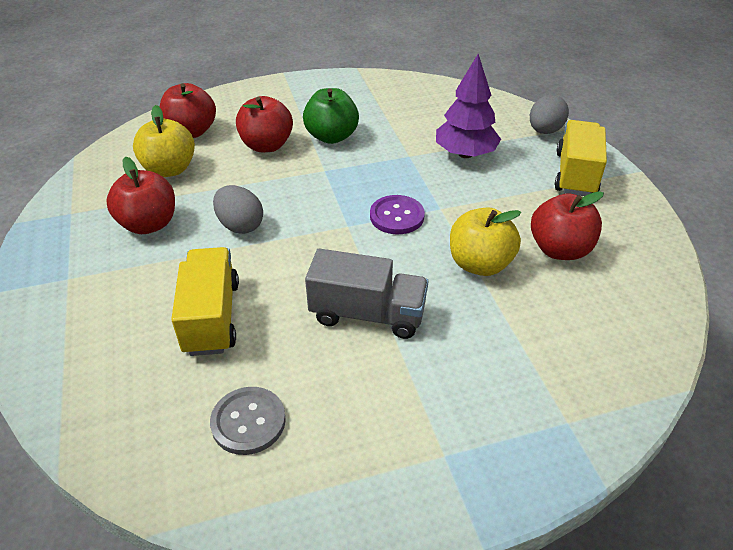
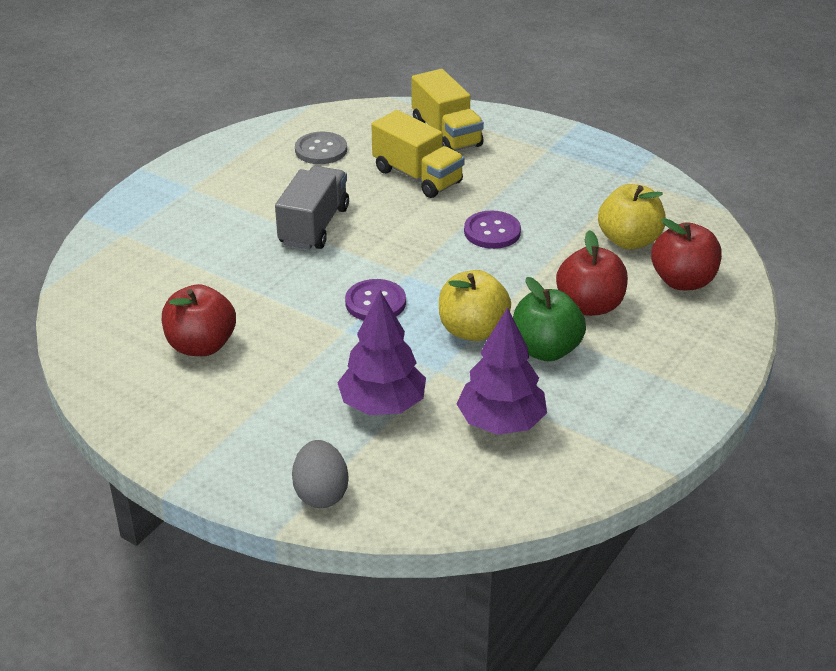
camera: 140 degrees right, 5 degrees down
red apple [106,157,175,234] -> none
grey egg [213,185,263,234] -> purple button [464,210,521,249]
grey truck [305,249,428,339] -> grey truck turned 135 degrees clockwise [275,166,349,250]
yellow apple [450,207,521,276] -> yellow apple moved to [439,270,511,341]
yellow truck [555,120,607,196] -> yellow truck moved to [412,69,484,151]
none -> purple tree [456,307,547,435]

